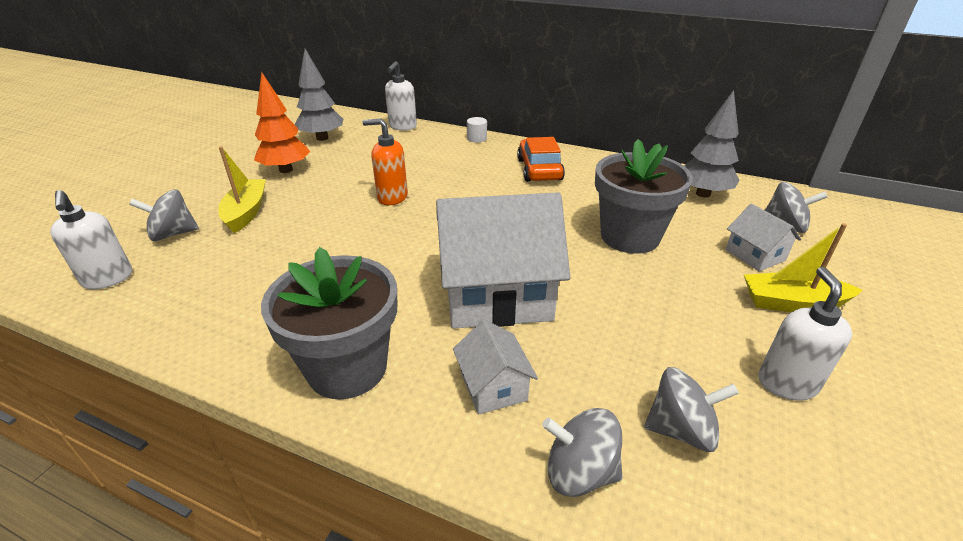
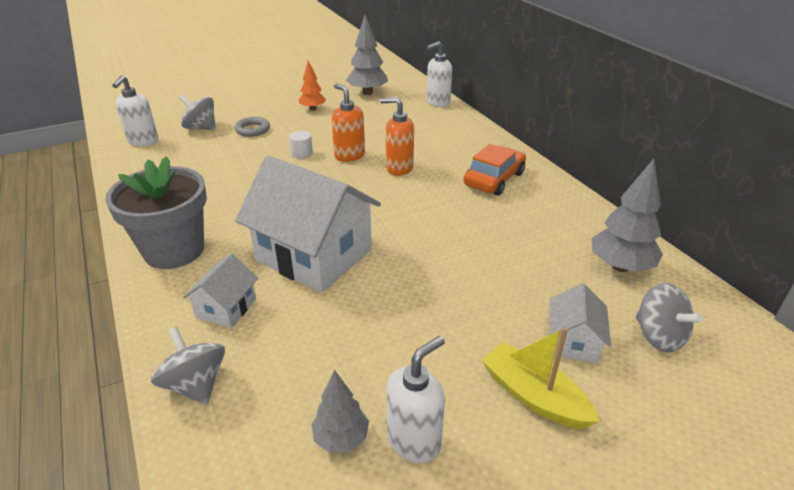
camera: 40 degrees right, 0 degrees up
yellow boat [218,146,266,233] -> grey ring [234,117,270,137]
orange tree [254,72,310,173] -> orange tree [299,61,326,111], size x0.62
white cylinder [467,117,487,143] -> white cylinder moved to [289,131,313,159]
grey flower pot [595,139,693,254] -> none
grey spinning top [644,367,739,452] -> none
none -> grey tree [311,370,369,452]
none -> orange soap dispenser [380,97,414,176]

